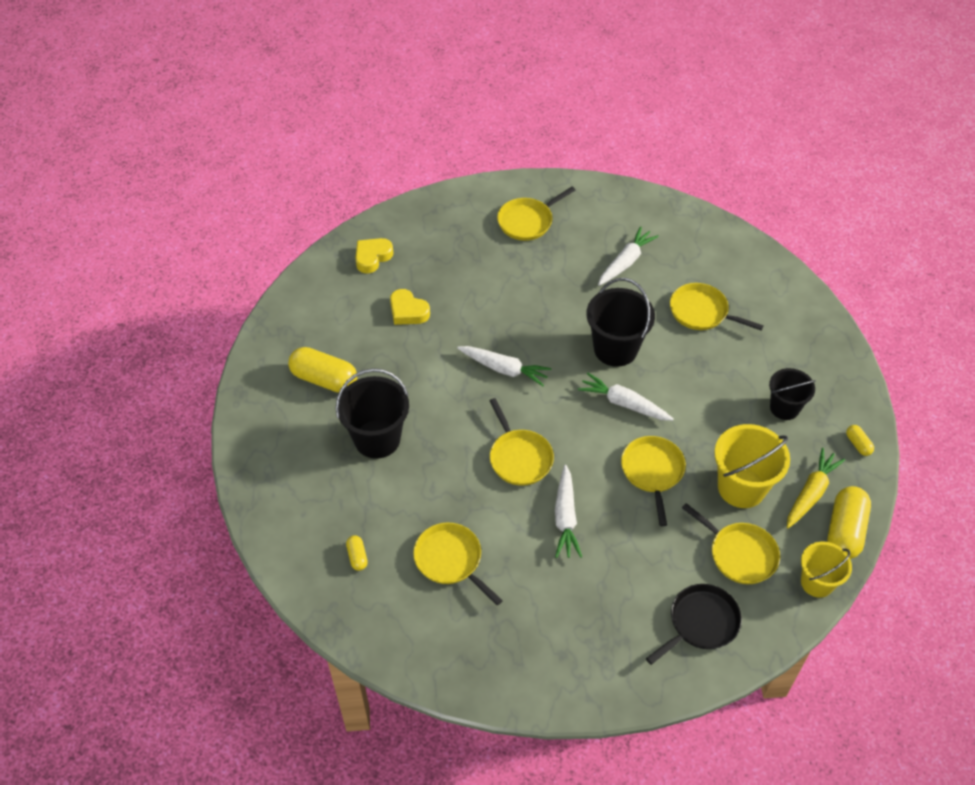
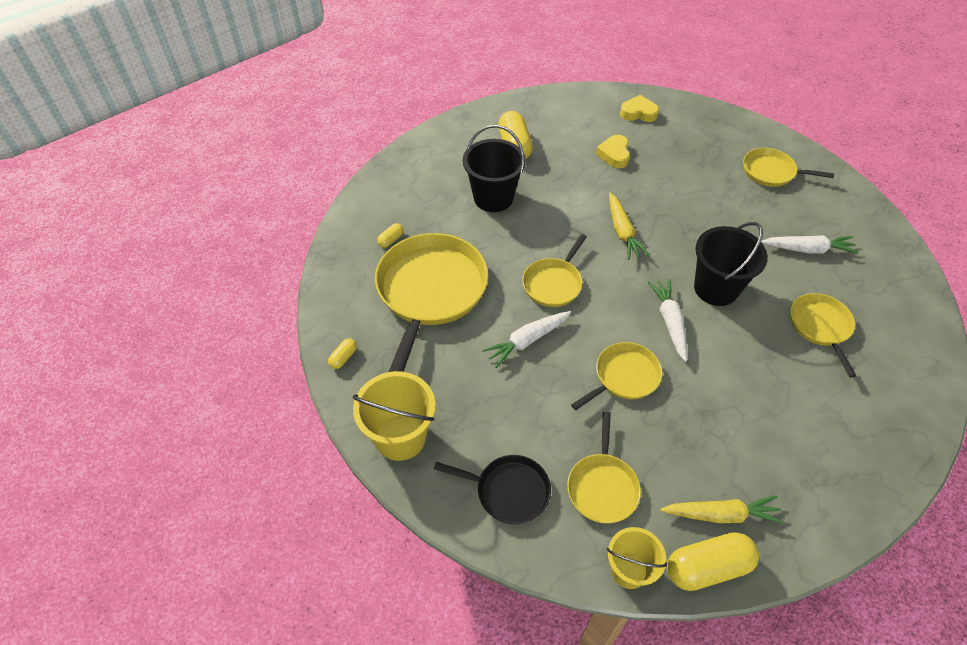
camera: 55 degrees right, 0 degrees up
yellow pan [413,523,503,606] -> yellow pan [375,233,488,372], size x1.87
white carrot [457,346,552,386] -> yellow carrot [609,193,650,260]
yellow bucket [714,424,790,508] -> yellow bucket moved to [353,371,436,461]
black bucket [769,368,816,420] -> none
yellow capsule [846,425,874,456] -> yellow capsule moved to [328,338,357,369]

